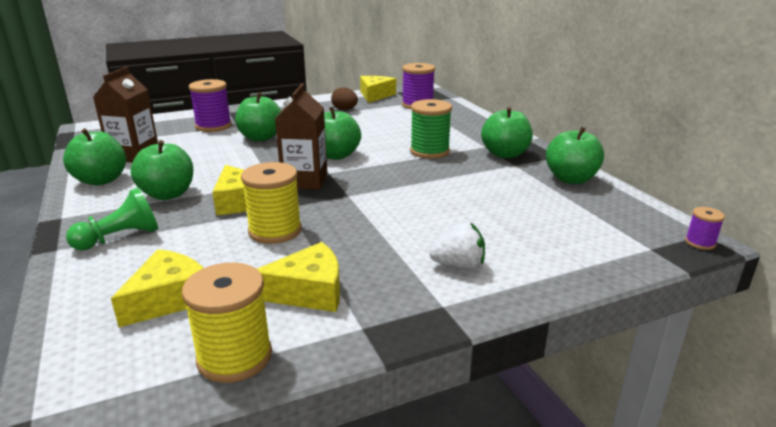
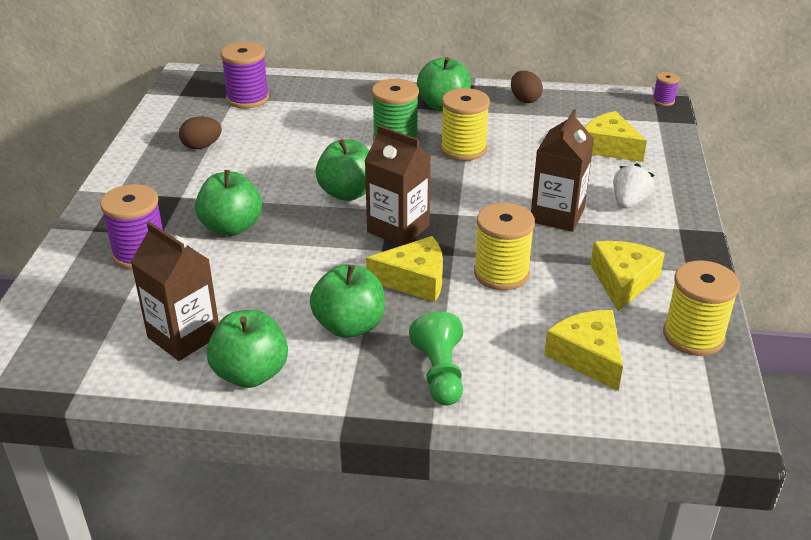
camera: 60 degrees left, 10 degrees up
yellow cheese [360,76,396,103] -> yellow cheese moved to [584,111,647,162]
green apple [546,127,604,184] -> brown egg [511,71,543,103]
none -> yellow spool [441,88,490,161]
none -> brown carton [531,109,594,232]

